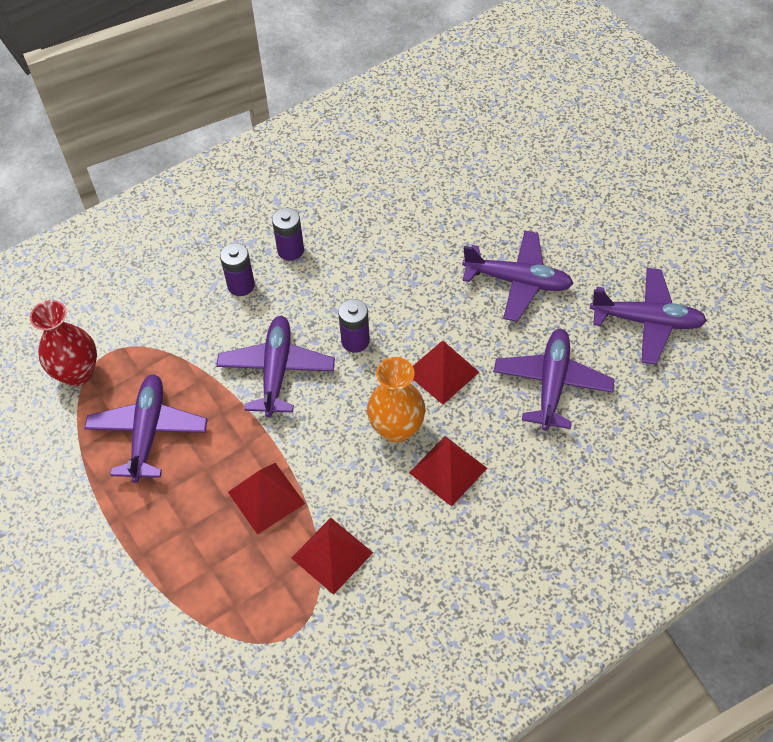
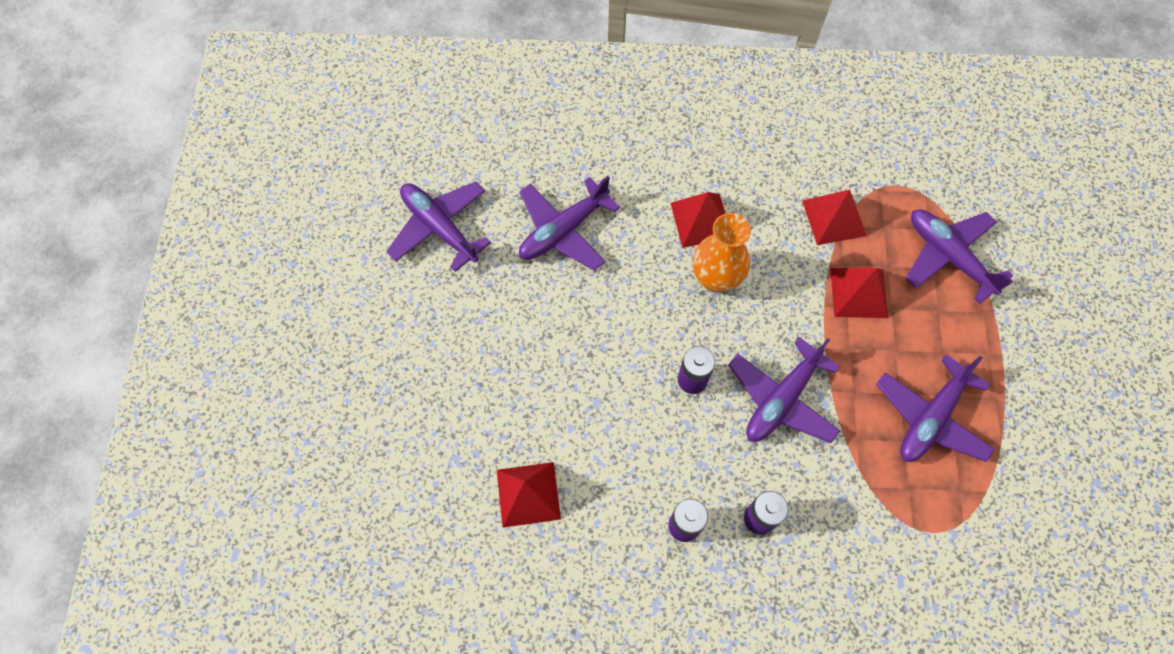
camera: 145 degrees left, 10 degrees up
red vase [30,300,97,386] -> none
red pyramid [413,341,479,404] -> red pyramid moved to [497,462,561,528]
purple plane [462,231,574,322] -> purple plane moved to [905,209,1014,304]

